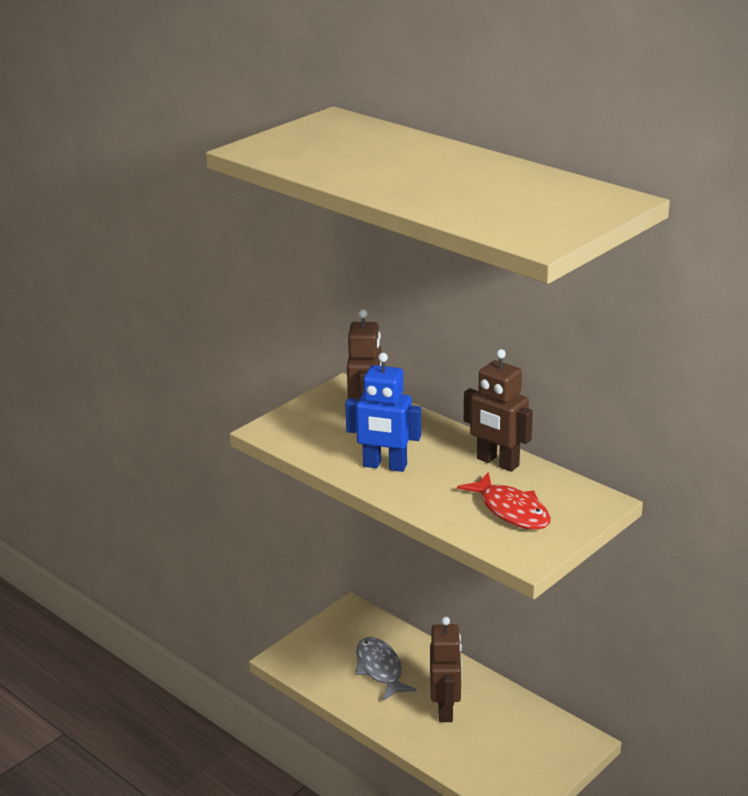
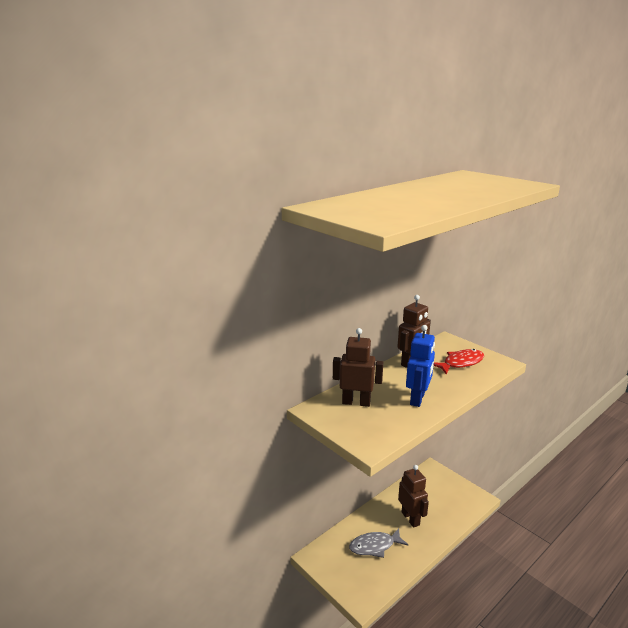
camera: 85 degrees left, 5 degrees down
brown robot [430,617,462,722] -> brown robot turned 60 degrees clockwise [398,465,429,528]

